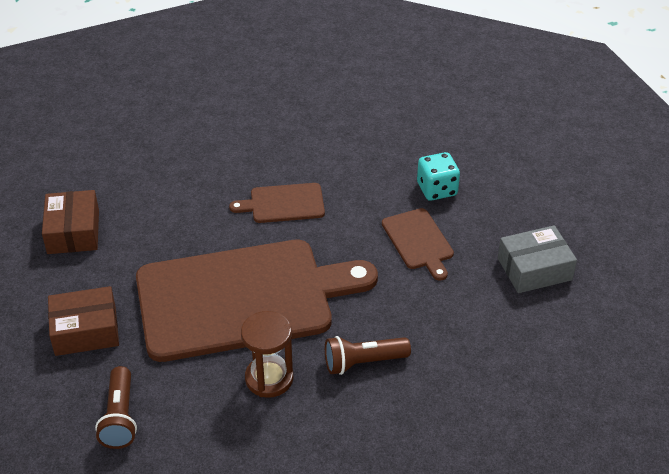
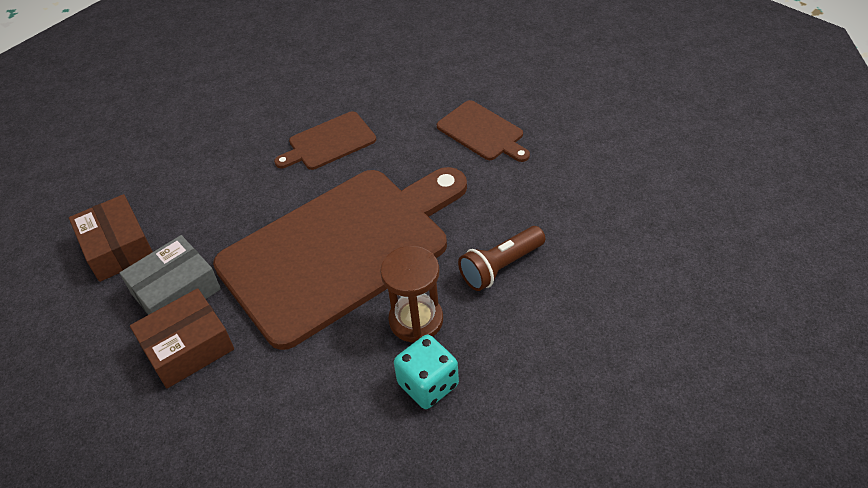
camera: 20 degrees left, 5 degrees up
brown flashlight [95,366,137,449] -> none
turquoise dice [417,152,460,201] -> turquoise dice moved to [394,335,459,409]
grey box [498,225,577,293] -> grey box moved to [120,235,221,315]

